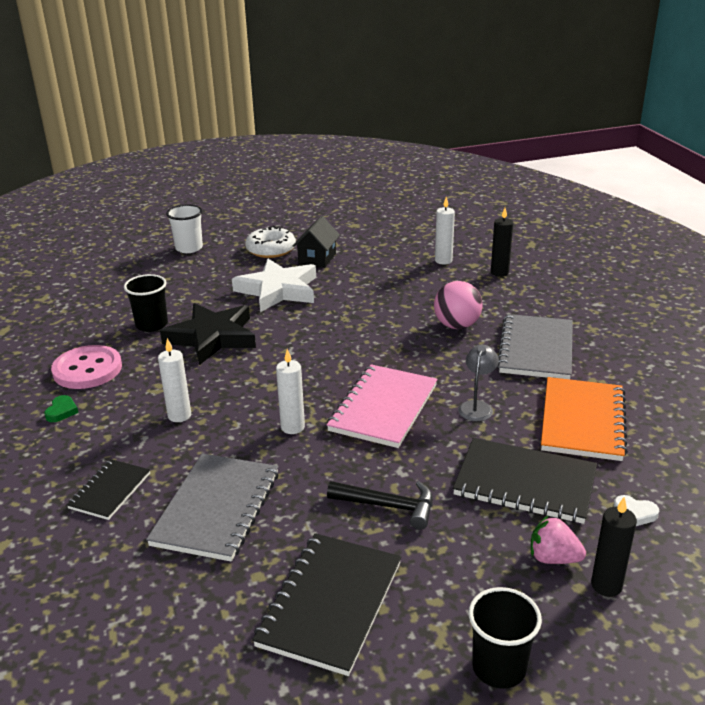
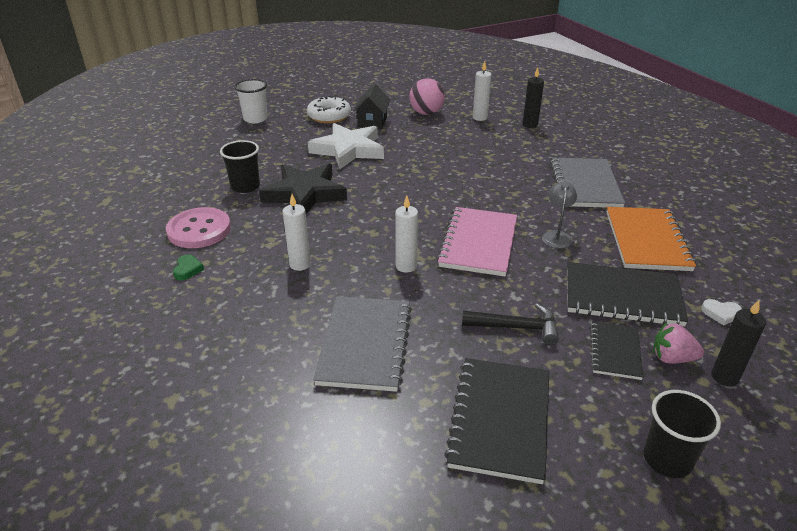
camera: 10 degrees left, 5 degrees up
black notebook [66,459,150,520] -> black notebook moved to [590,321,643,380]
pink ball [434,281,483,329] -> pink ball moved to [409,78,445,115]

